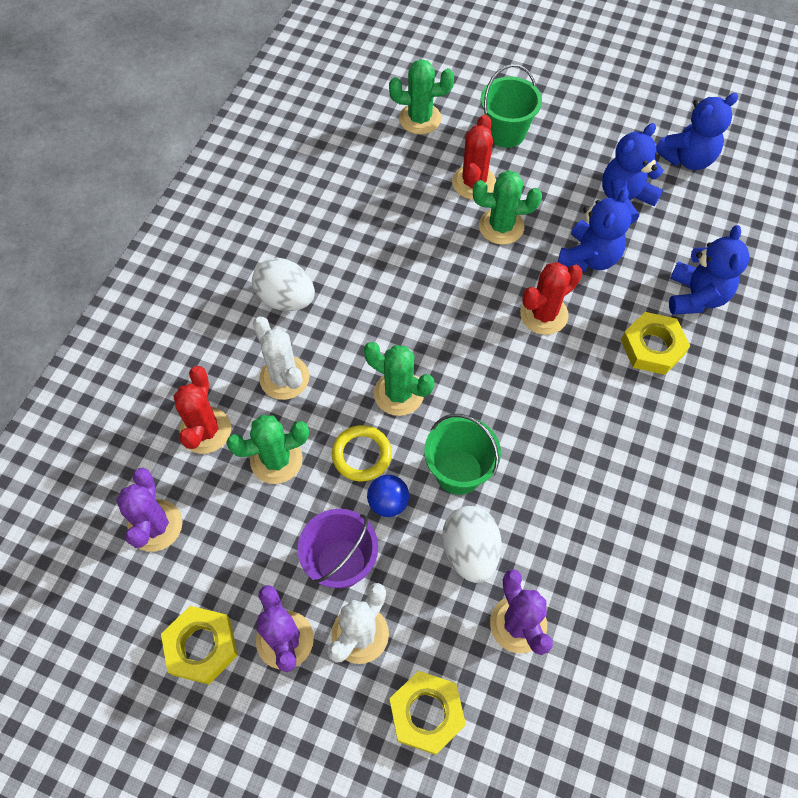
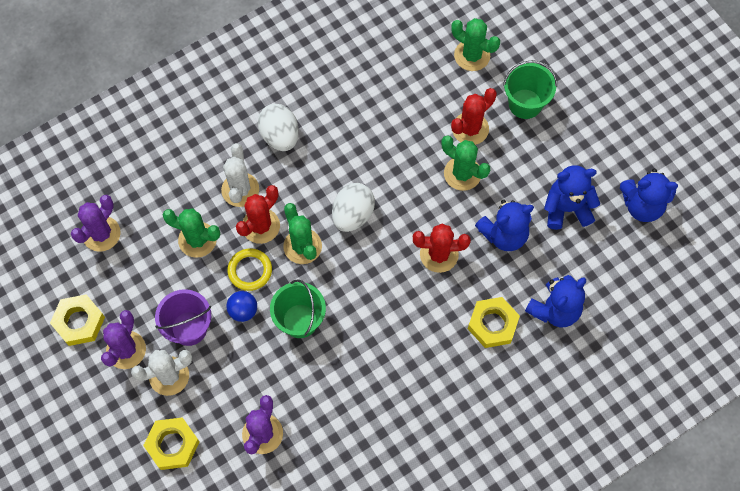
camera: 35 degrees right, 5 degrees up
red cactus [174,366,231,454] -> red cactus moved to [236,185,280,244]
white egg [442,506,502,583] -> white egg moved to [332,183,375,232]

